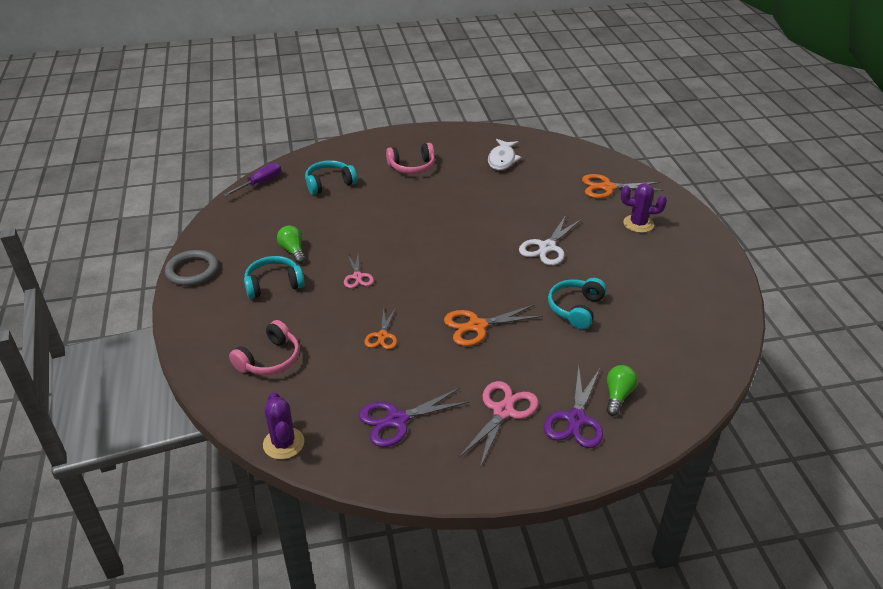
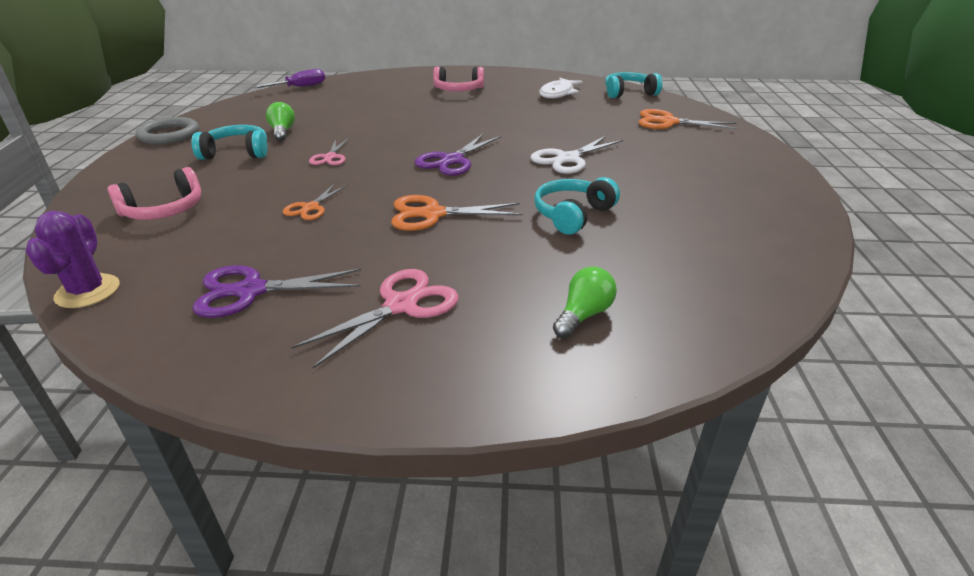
camera: 15 degrees right, 5 degrees down
turquoise headphones [305,160,357,195] -> turquoise headphones moved to [605,72,662,98]
purple scissors [544,365,603,448] -> purple scissors moved to [415,134,501,176]
purple cactus [621,183,667,233] -> none

